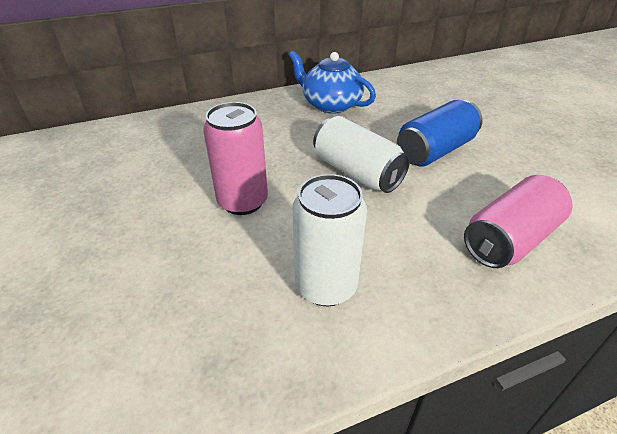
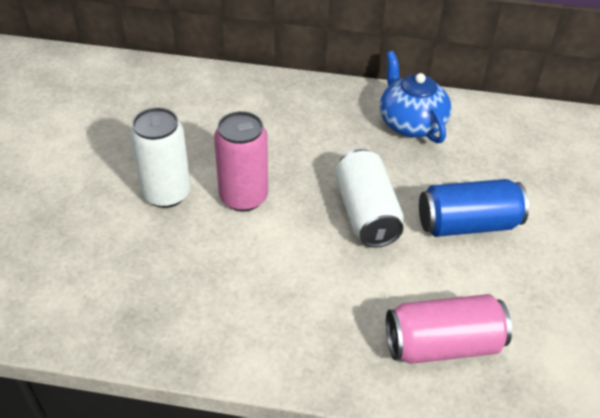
camera: 30 degrees right, 5 degrees up
white can [292,174,367,306] -> white can moved to [130,108,191,208]

